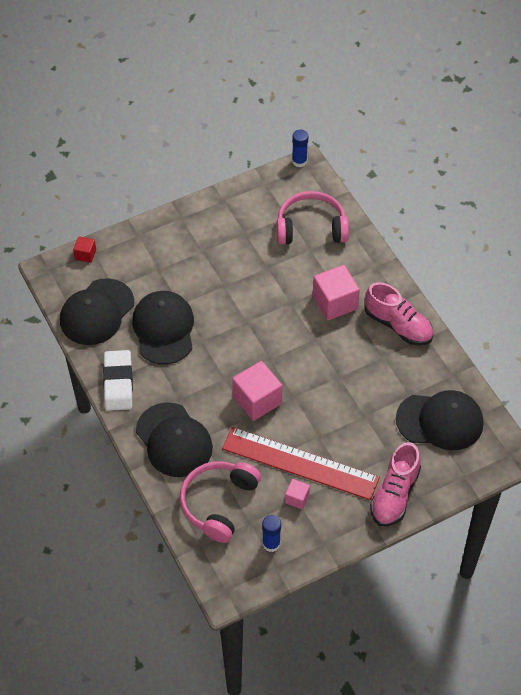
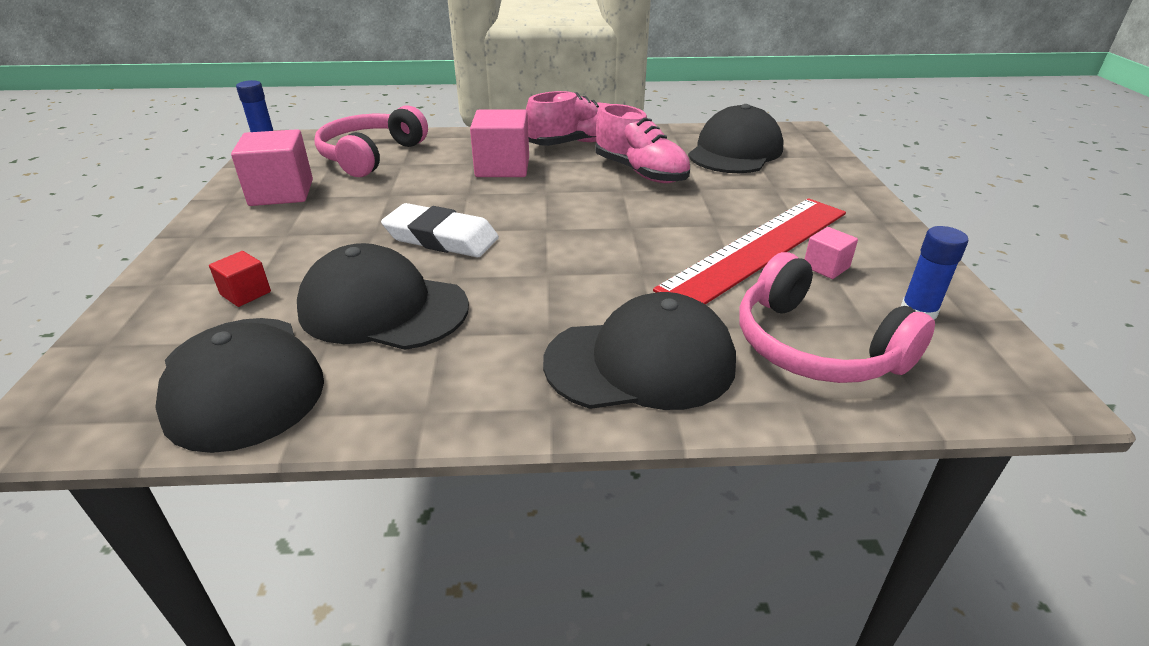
camera: 65 degrees left, 20 degrees down
red cube [73,236,96,263] -> red cube moved to [209,251,271,307]
white eraser [103,350,133,411] -> white eraser moved to [381,203,499,257]
pink cube [232,361,282,421] -> pink cube moved to [231,129,313,206]
pink shoe [370,442,421,527] -> pink shoe moved to [595,104,690,183]

